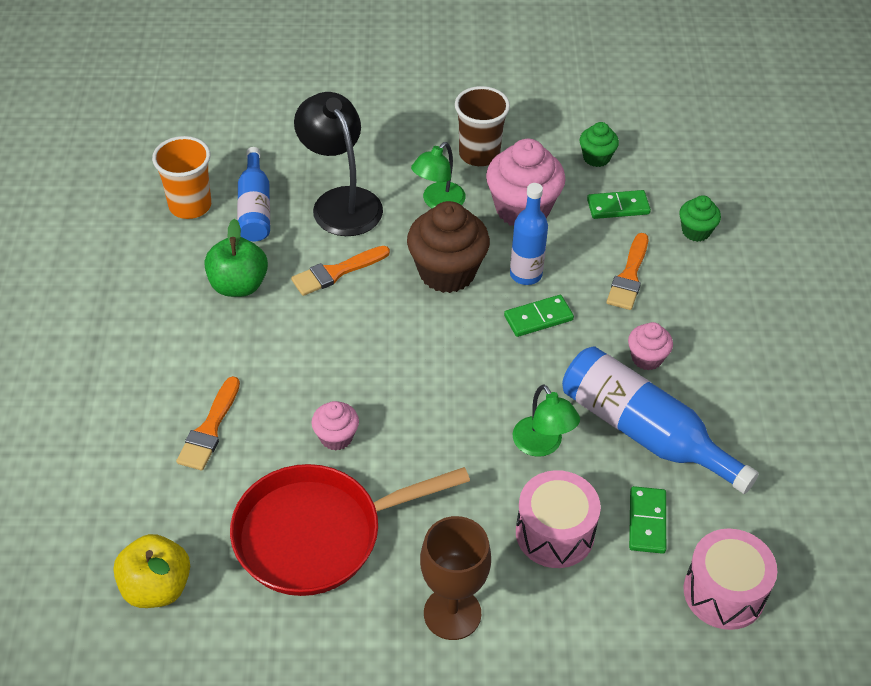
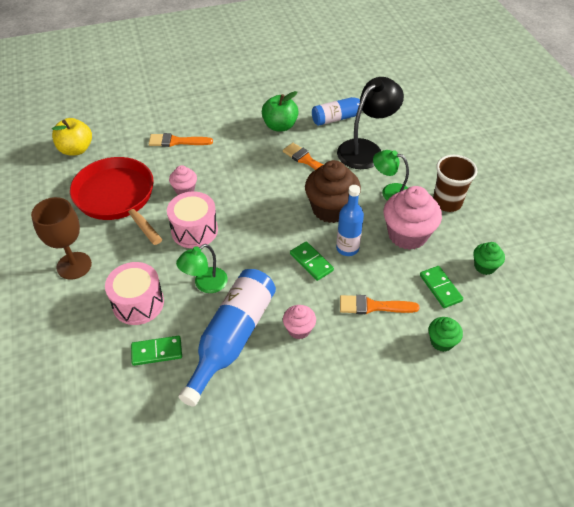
camera: 75 degrees right, 0 degrees up
orange cup [152,136,211,219] -> none
pink drum [684,529,777,630] -> pink drum moved to [167,192,218,248]

